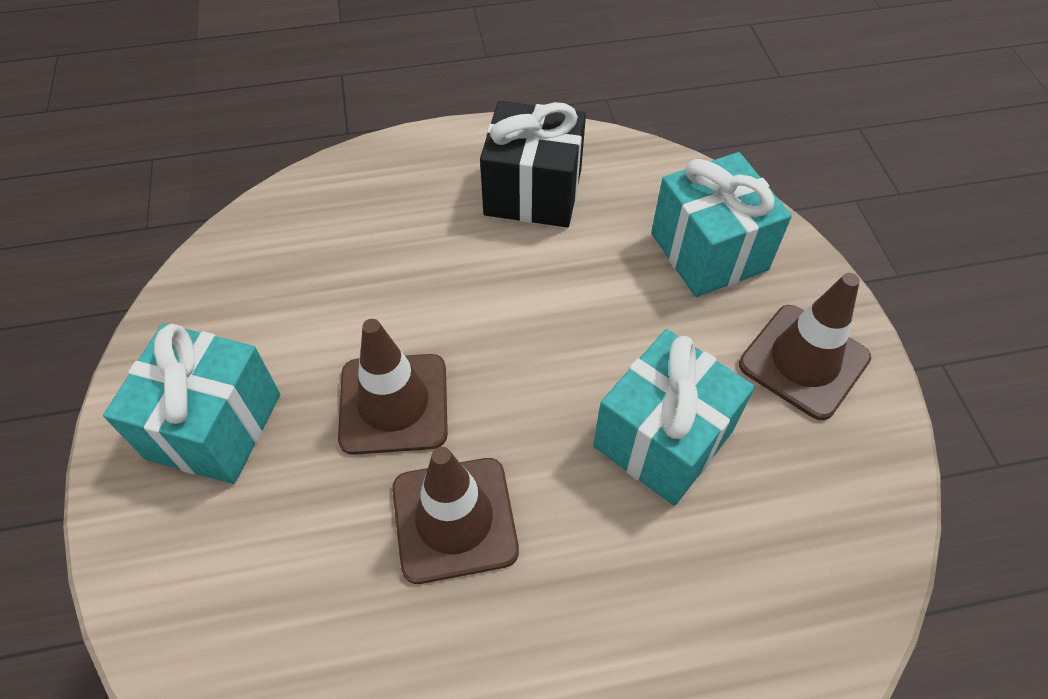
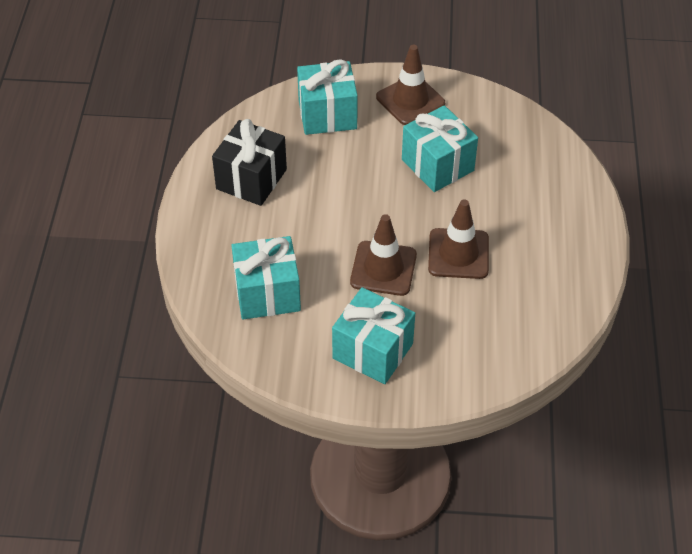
camera: 75 degrees left, 5 degrees down
none -> turquoise gift [231,236,301,319]

